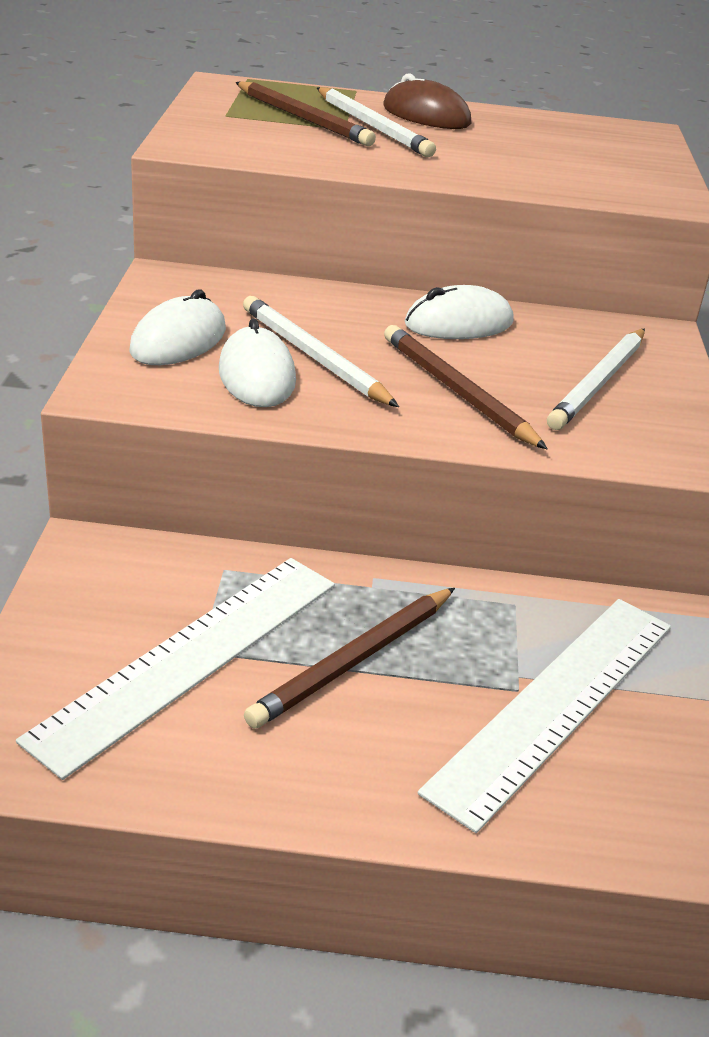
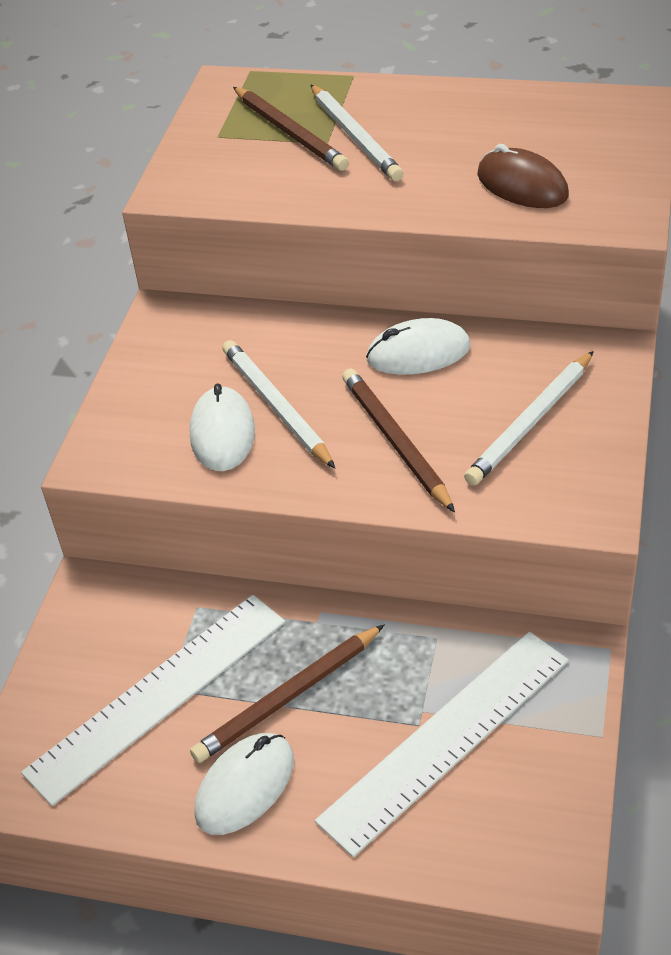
camera: 15 degrees right, 10 degrees up
white mouse [129,289,226,365] -> white mouse moved to [194,733,294,835]
brown mouse [383,74,471,129] -> brown mouse moved to [477,144,569,208]

